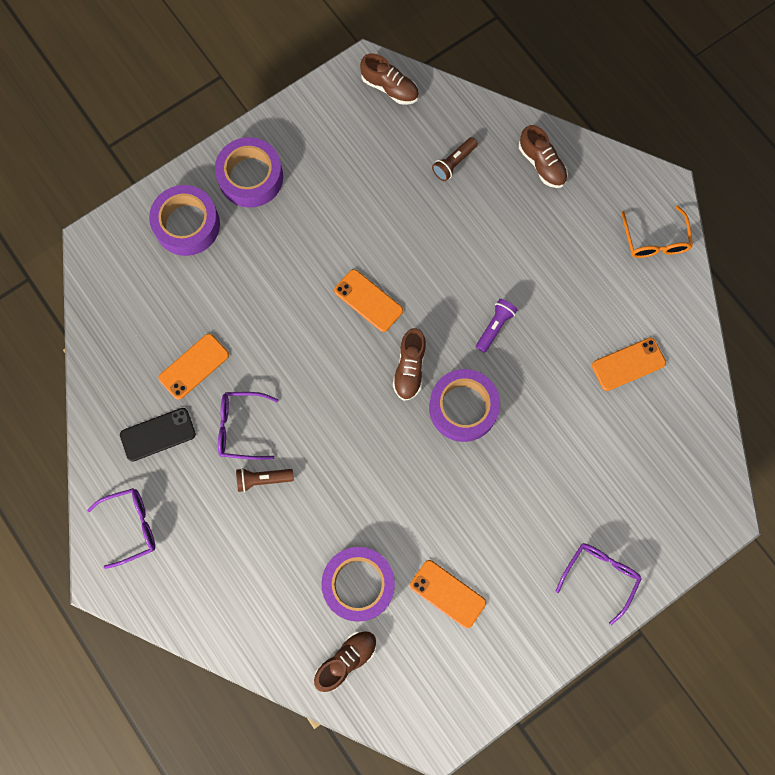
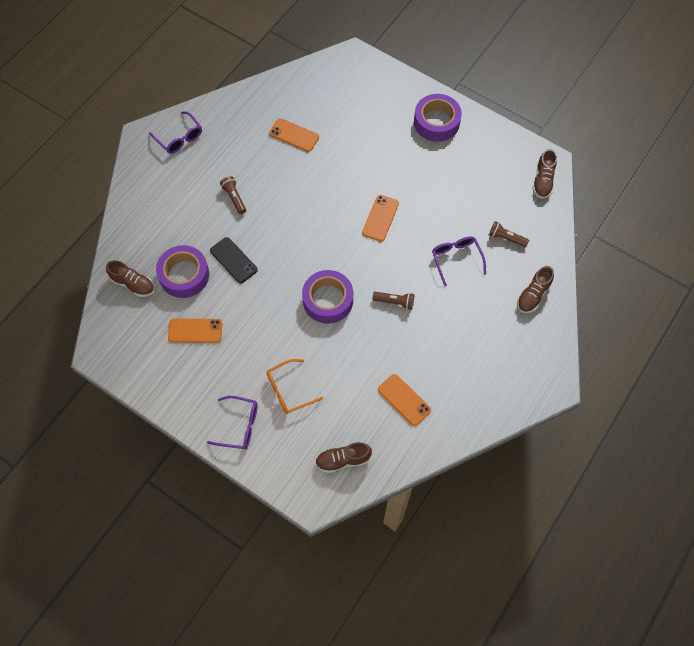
camera: 70 degrees right, 10 degrees down
black phone [120,408,196,462] -> black phone moved to [210,237,258,283]
purple tape [149,185,220,256] -> none
purple glasses [218,392,278,460] -> purple glasses moved to [432,236,486,286]
brown shoe [393,328,426,401] -> brown shoe moved to [315,442,372,473]
orange phone [410,560,486,628] -> orange phone turned 75 degrees clockwise [168,319,222,343]
purple flashlight [476,299,518,353] -> brown flashlight [373,292,414,310]
orange glasses [621,206,693,258] -> orange glasses moved to [266,359,323,414]

